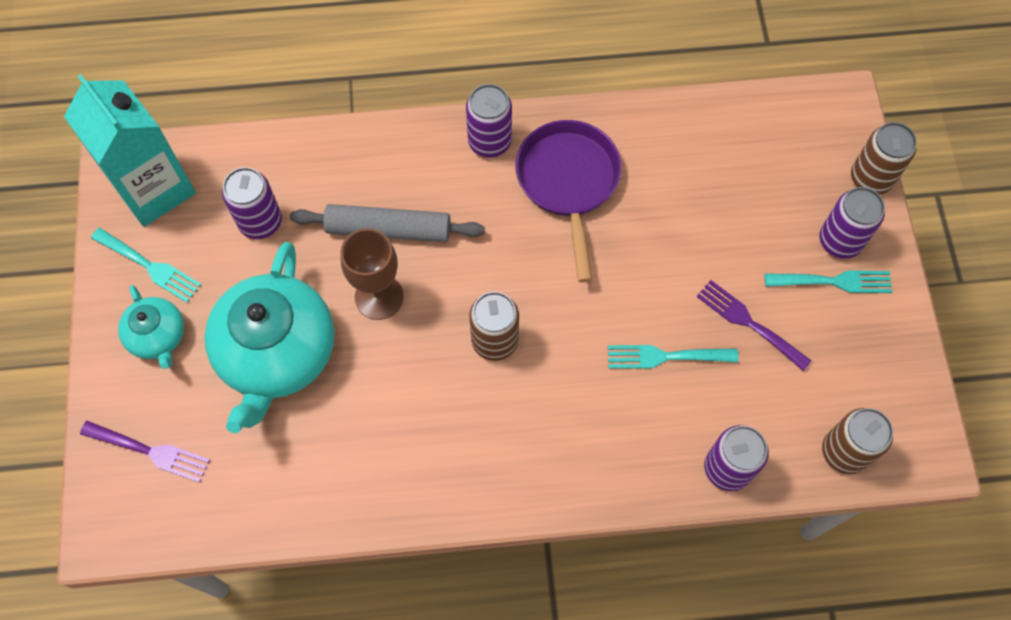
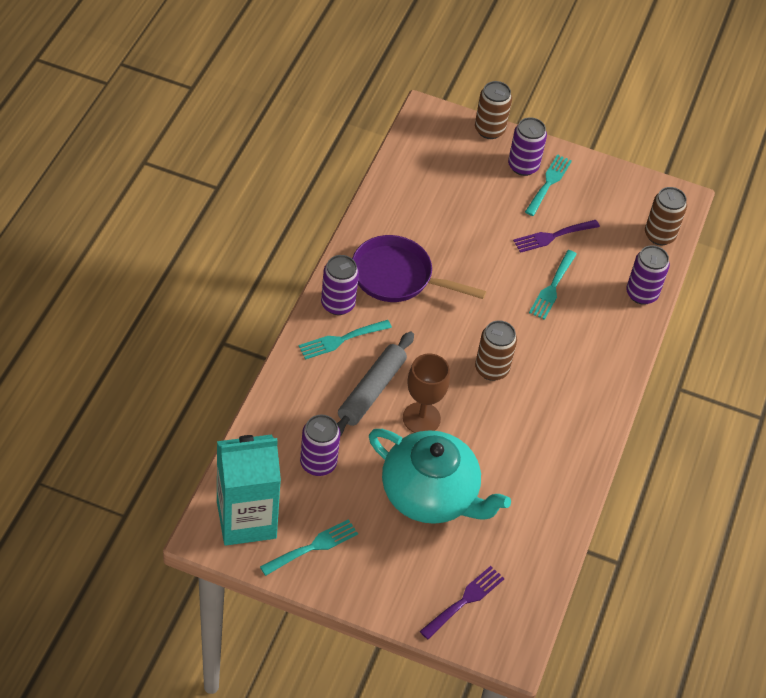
camera: 70 degrees left, 15 degrees down
turquoise teapot [118,285,184,369] -> none
none -> turquoise fork [298,320,392,360]

